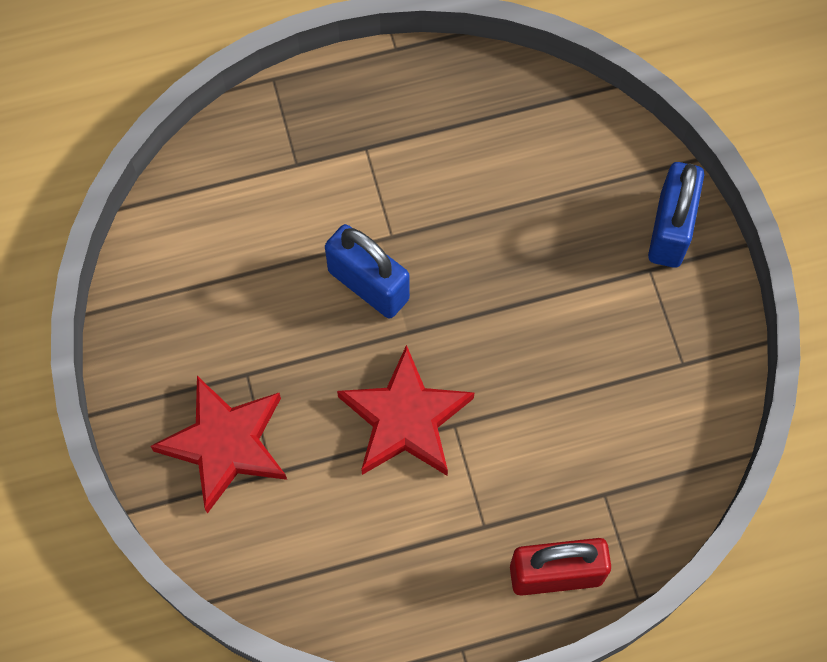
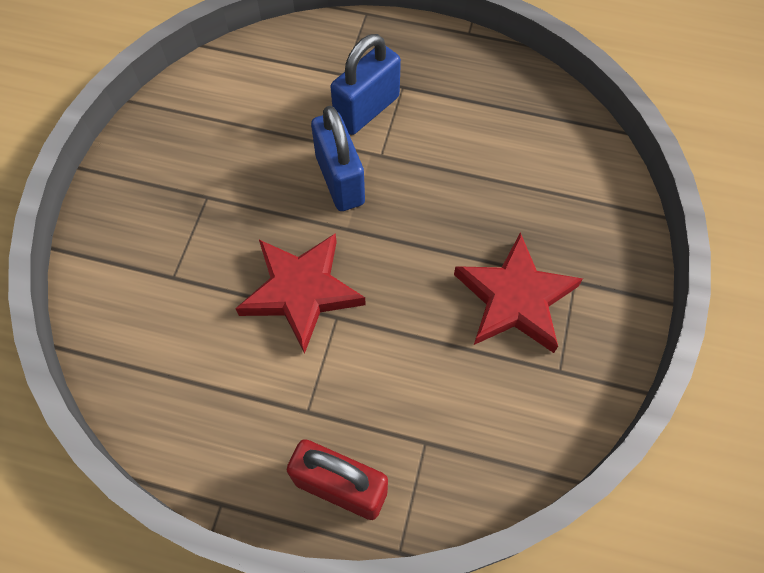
camera: 30 degrees right, 5 degrees down
red star [150,376,287,514] -> red star moved to [454,233,583,353]
blue padlock [648,162,704,268] -> blue padlock moved to [331,34,401,135]

